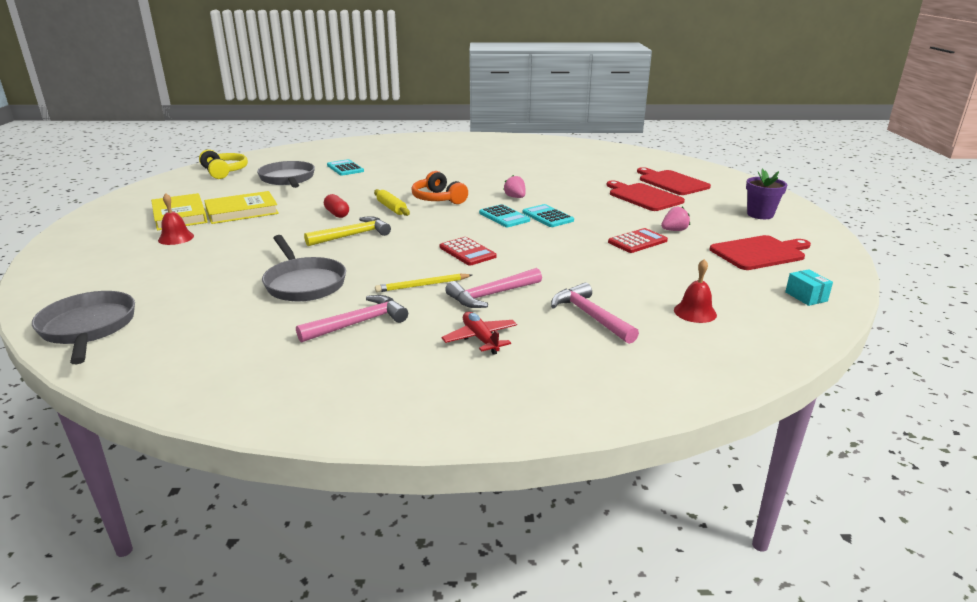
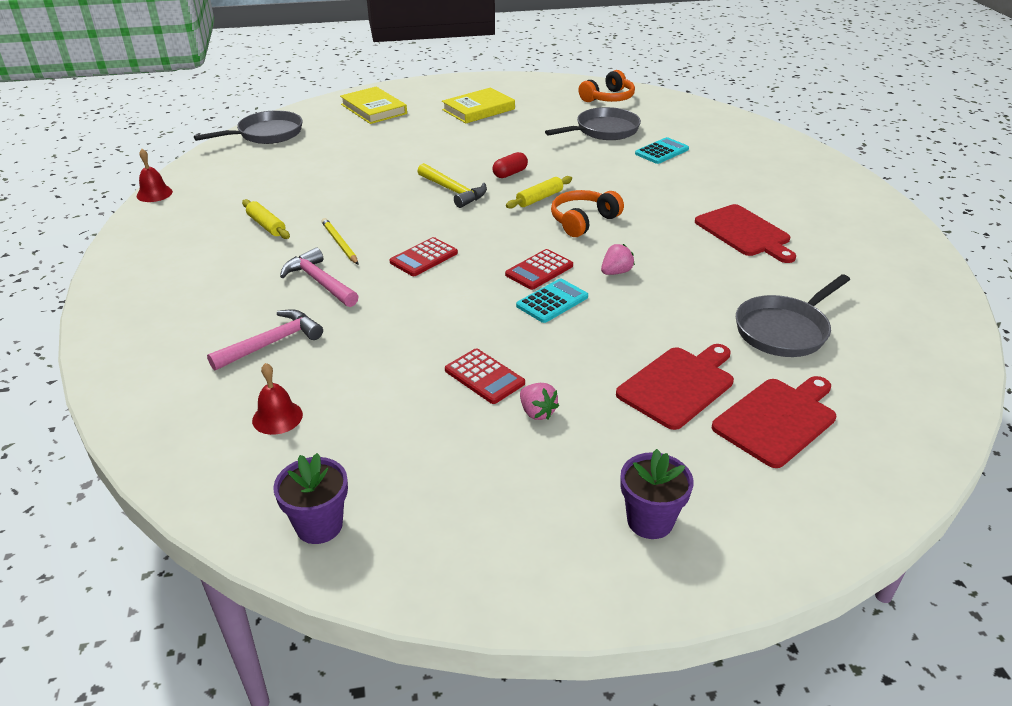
camera: 80 degrees right, 10 degrees up
red bell [158,193,194,245] -> red bell moved to [136,149,173,202]
yellow headphones [199,149,248,179] -> orange headphones [578,70,635,102]
yellow book [204,191,279,224] -> yellow book moved to [340,87,407,124]
grey pan [262,235,346,302] -> grey pan moved to [736,274,850,357]
pink hammer [296,295,408,343] -> yellow rolling pin [242,199,290,239]
red plane [441,312,517,355] -> none
turquoise calculator [479,204,530,227] -> red calculator [505,249,573,290]
red cutting board [710,235,811,270] -> red cutting board moved to [695,204,796,263]
turquoise box [785,269,833,306] -> purple flower pot [273,453,348,544]

